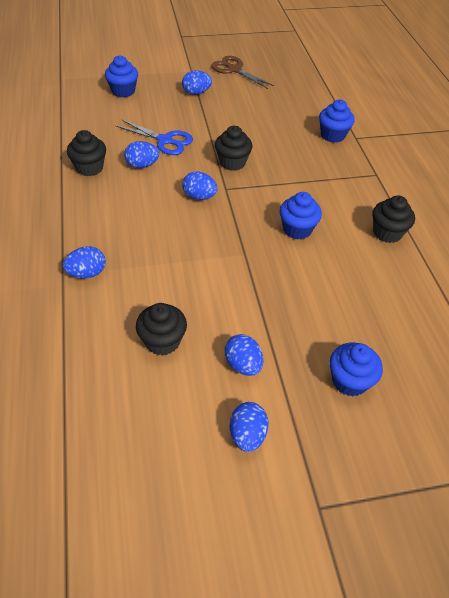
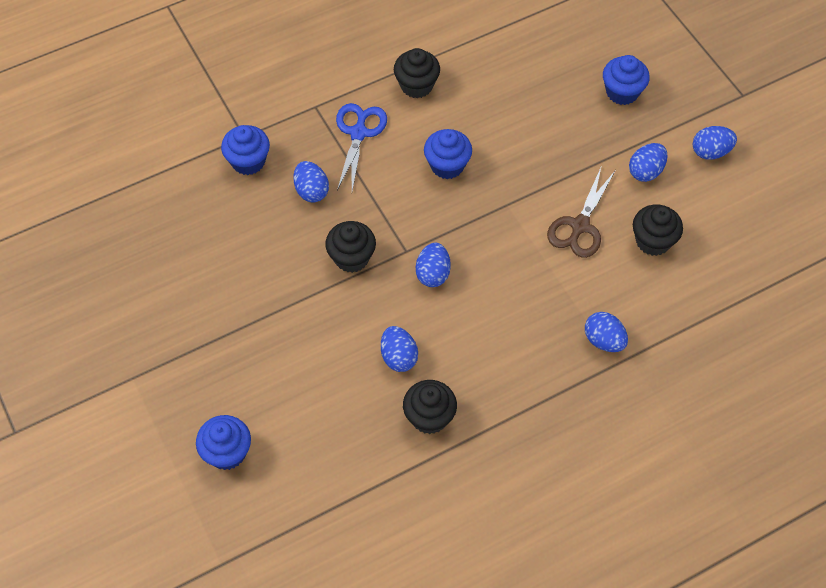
camera: 105 degrees left, 10 degrees up
blue scissors [115,119,193,155] -> blue scissors moved to [336,103,387,191]
blue egg [182,70,212,95] -> blue egg moved to [293,161,329,203]
brown scissors [211,56,274,89] -> brown scissors moved to [547,168,616,258]

